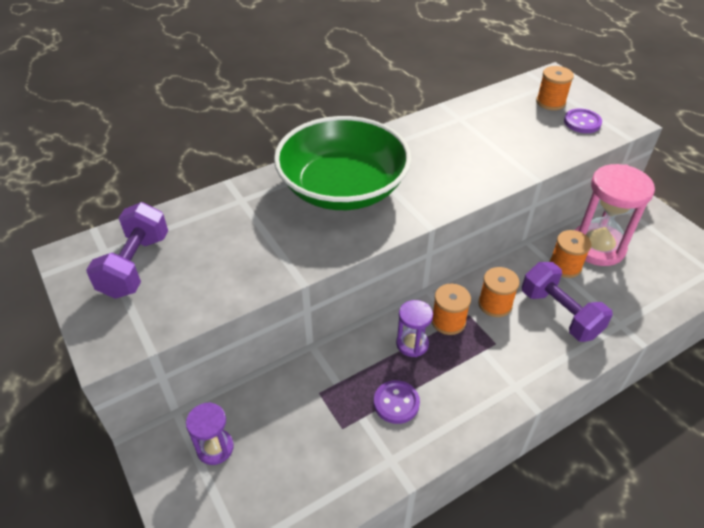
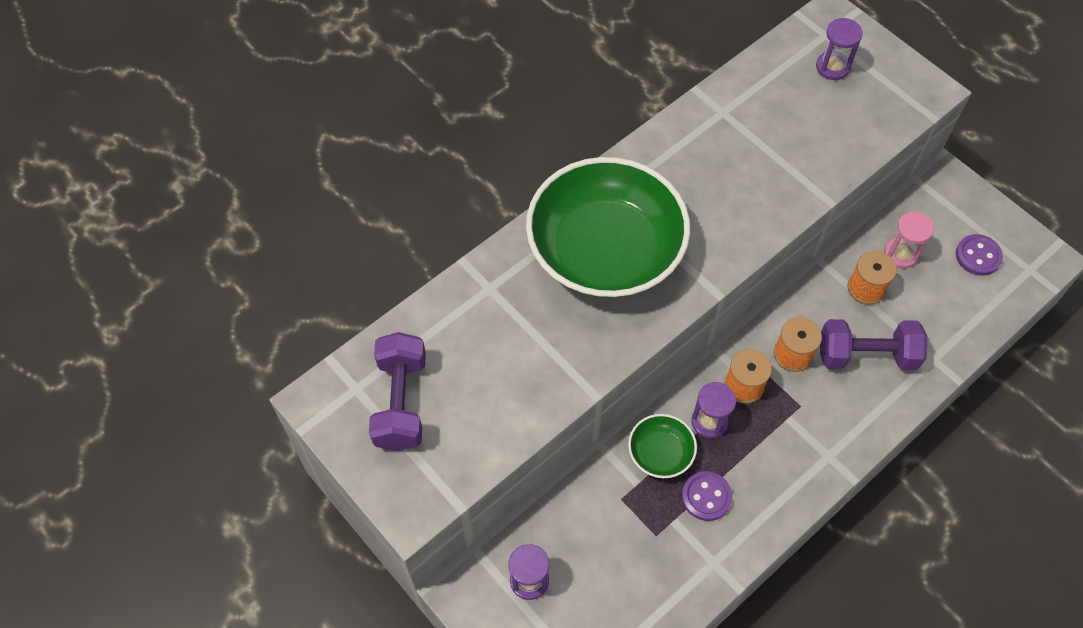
camera: 10 degrees left, 15 degrees up
purple dumbbell [522,262,613,342] -> purple dumbbell turned 45 degrees counterclockwise [820,319,927,370]
orange spool [536,66,574,110] -> purple hourglass [816,18,863,80]
purple button [564,109,602,133] -> purple button moved to [956,234,1003,276]
pink hourglass [575,164,655,266] -> pink hourglass [884,212,934,269], size x0.52
none -> green bowl [628,414,697,478]

